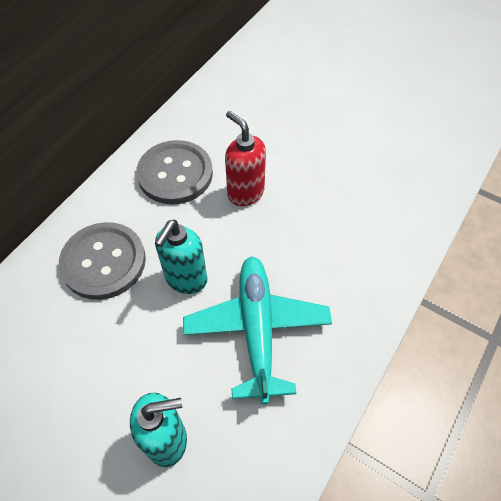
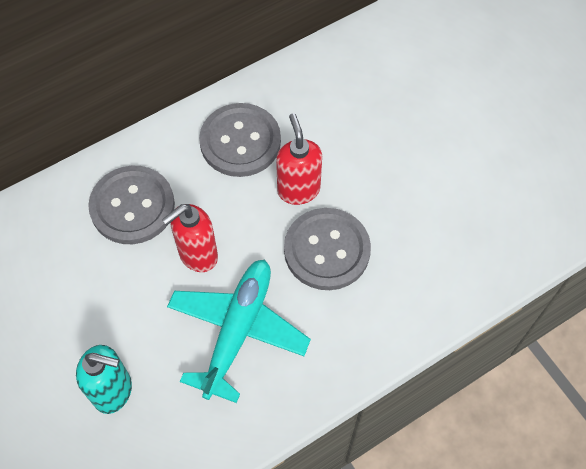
camera: 25 degrees right, 5 degrees up
turquoise soap dispenser [155,220,207,294] -> red soap dispenser [162,204,218,272]
none -> grey button [284,208,371,290]

